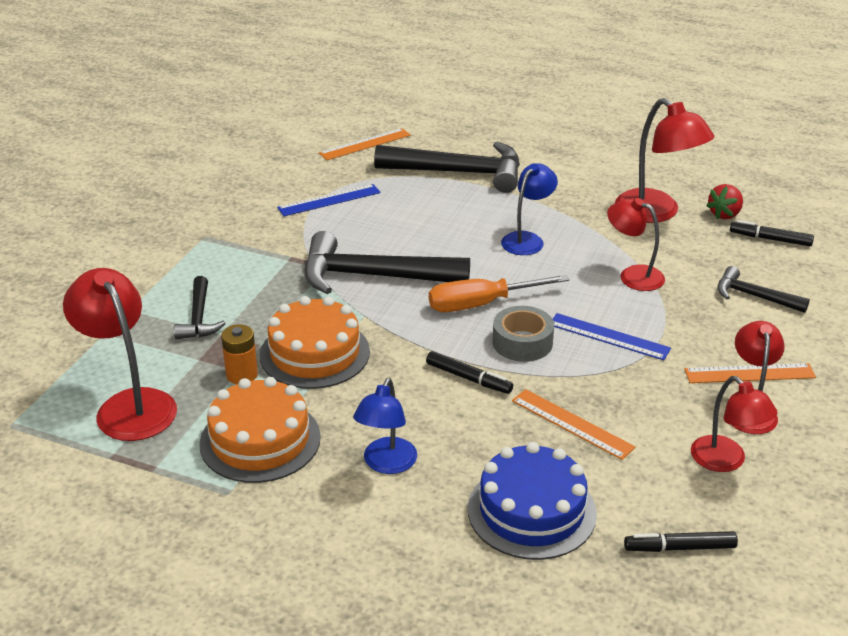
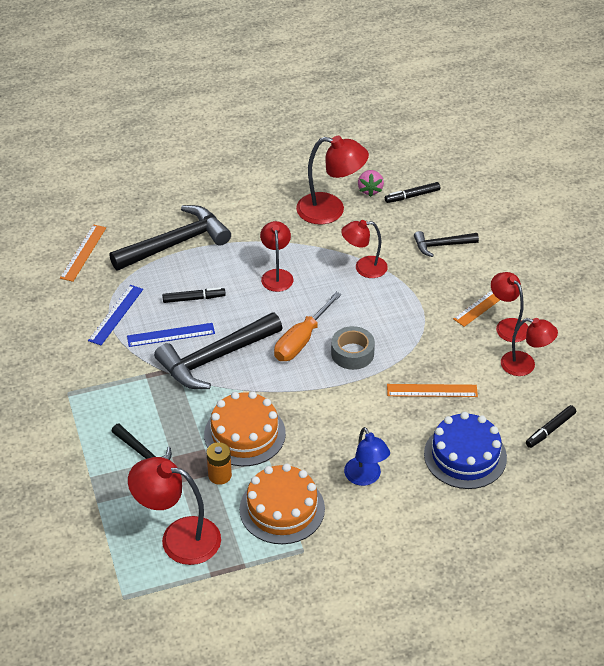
camera: 40 degrees left, 10 degrees up
black marker [426,351,513,394] -> black marker moved to [162,287,226,303]
blue lamp [501,163,558,255] -> red lamp [260,221,294,292]
blue ruler [553,313,671,360] -> blue ruler moved to [127,323,215,347]
red strawberry [706,184,743,219] -> pink strawberry [358,170,384,197]

